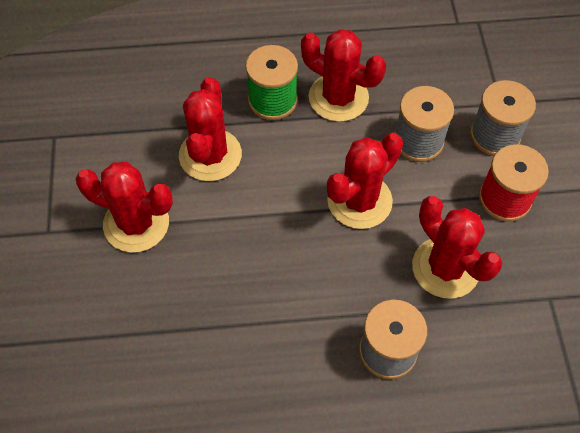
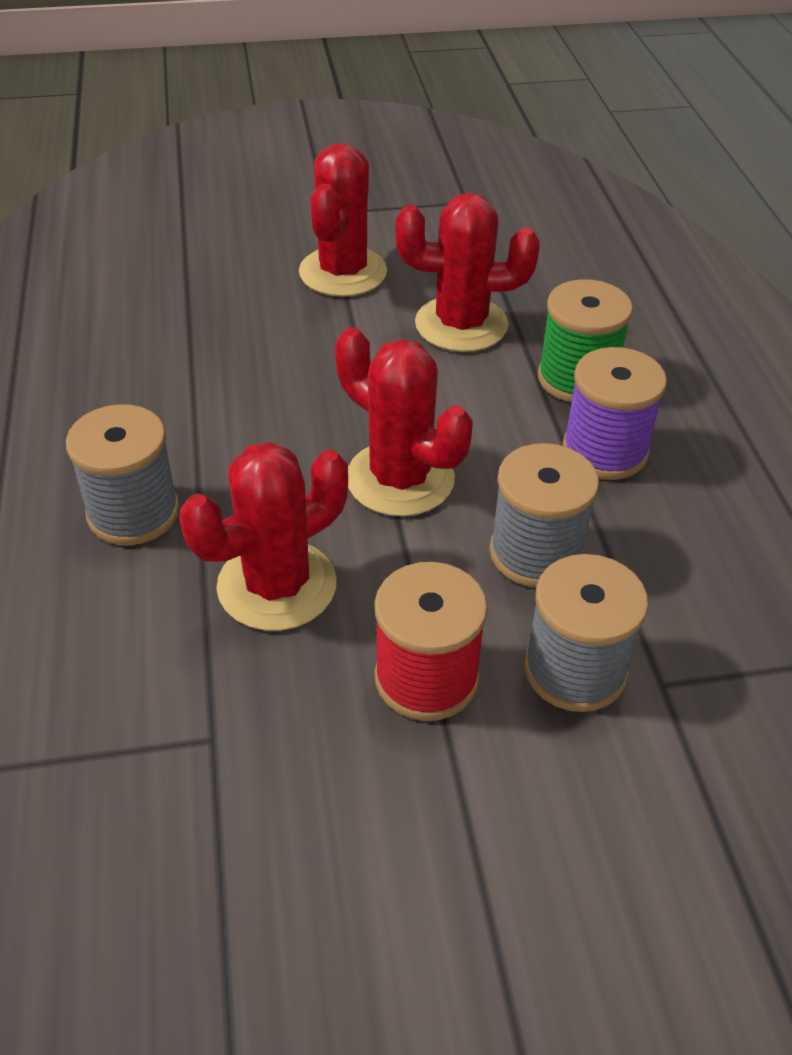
camera: 85 degrees right, 15 degrees down
red cactus [301,29,386,122] -> purple spool [562,347,667,480]

